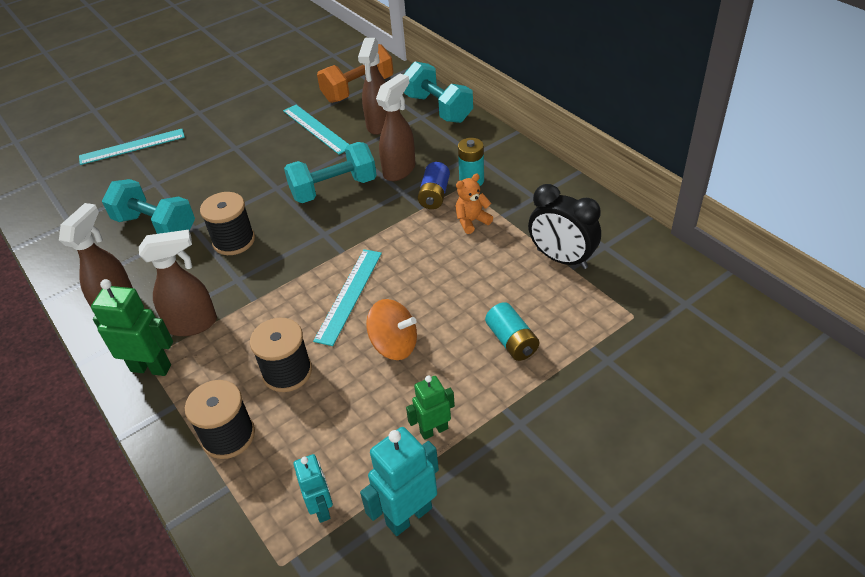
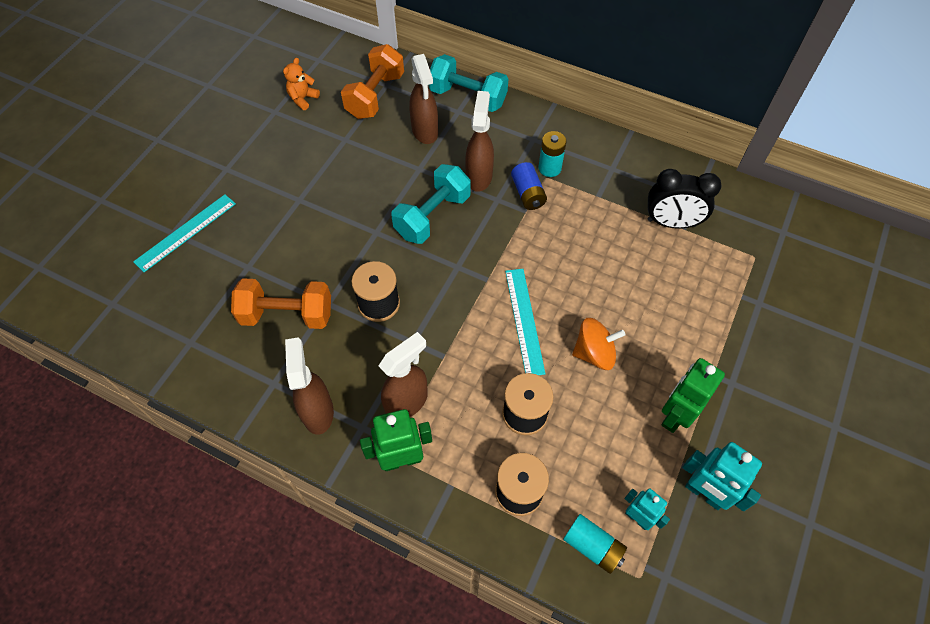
camera: 30 degrees left, 15 degrees up
turquoise dumbbell [102,179,195,234] -> orange dumbbell [231,278,331,329]
turquoise ruler [283,105,349,154] -> none
turquoise robot [360,427,439,536] -> turquoise robot turned 75 degrees counterclockwise [683,442,762,511]
green robot [406,375,455,440] -> green robot [661,358,725,433], size x1.56
orange teddy bear [455,174,493,234] -> orange teddy bear moved to [283,58,320,110]
turquoise battery [485,302,539,361] -> turquoise battery moved to [563,514,627,574]

